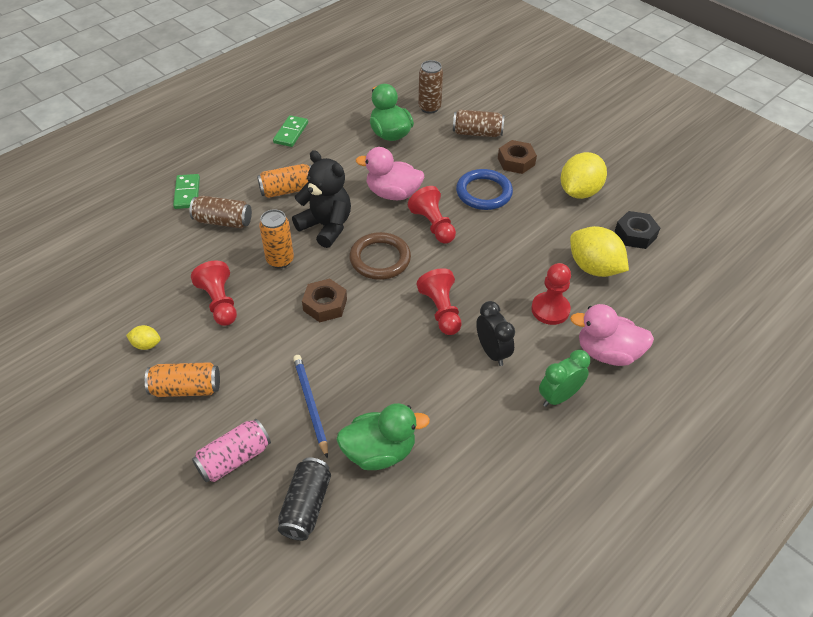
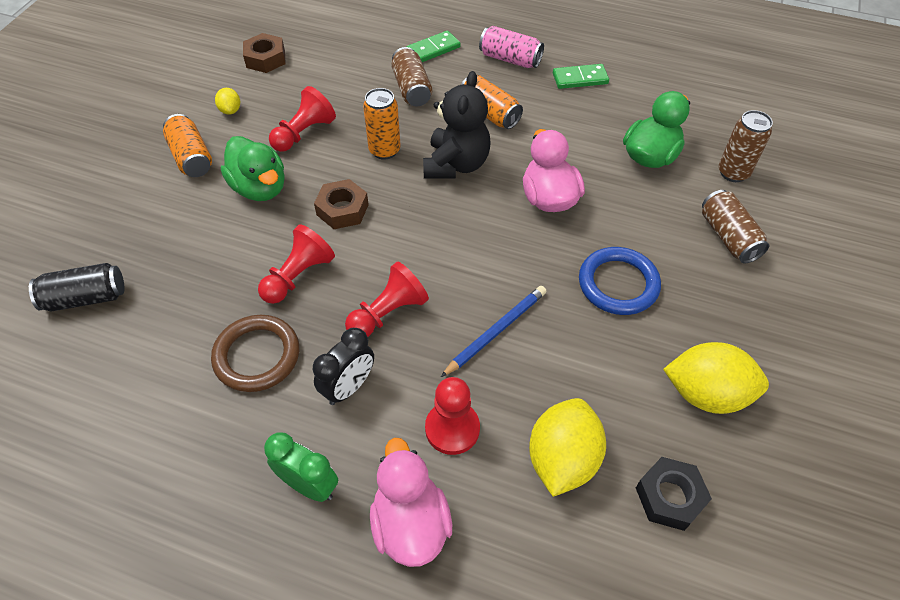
camera: 65 degrees right, 5 degrees up
pink can [192,419,271,483] -> pink can moved to [479,26,544,68]
blue pencil [293,355,328,459] -> blue pencil moved to [441,286,547,377]
green duck [336,403,430,470] -> green duck moved to [221,136,285,201]
brown ring [349,232,411,280] -> brown ring moved to [211,315,299,392]
red pawn [408,186,456,244] -> red pawn moved to [258,224,335,304]
brown nut [498,140,537,174] -> brown nut moved to [243,33,286,73]

